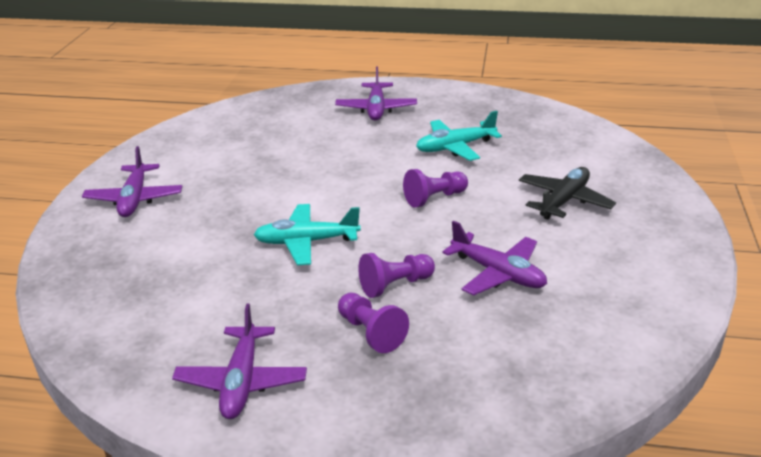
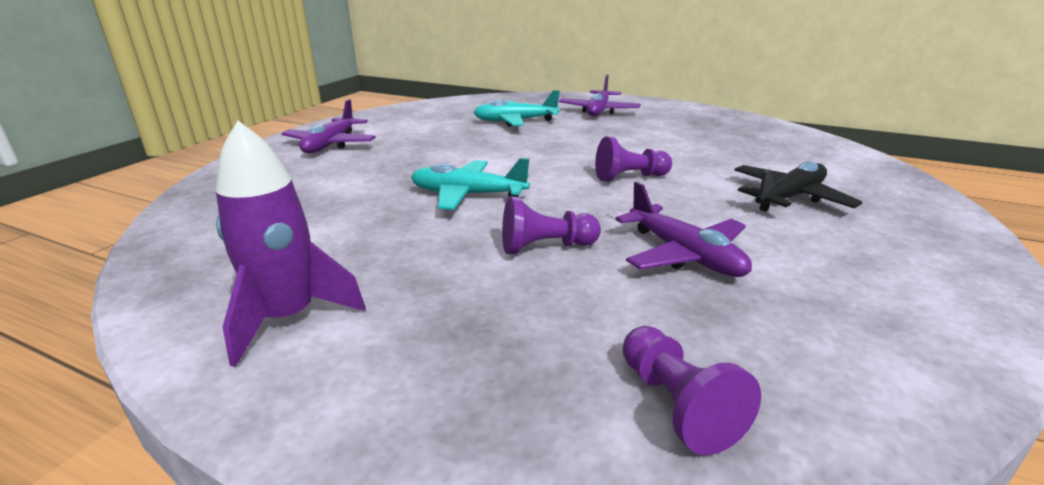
camera: 15 degrees right, 5 degrees down
purple plane [172,304,307,419] -> purple rocket [216,121,366,367]
purple pawn [338,293,409,353] -> purple pawn moved to [623,326,761,455]
turquoise plane [416,111,502,161] -> turquoise plane moved to [473,90,560,127]

